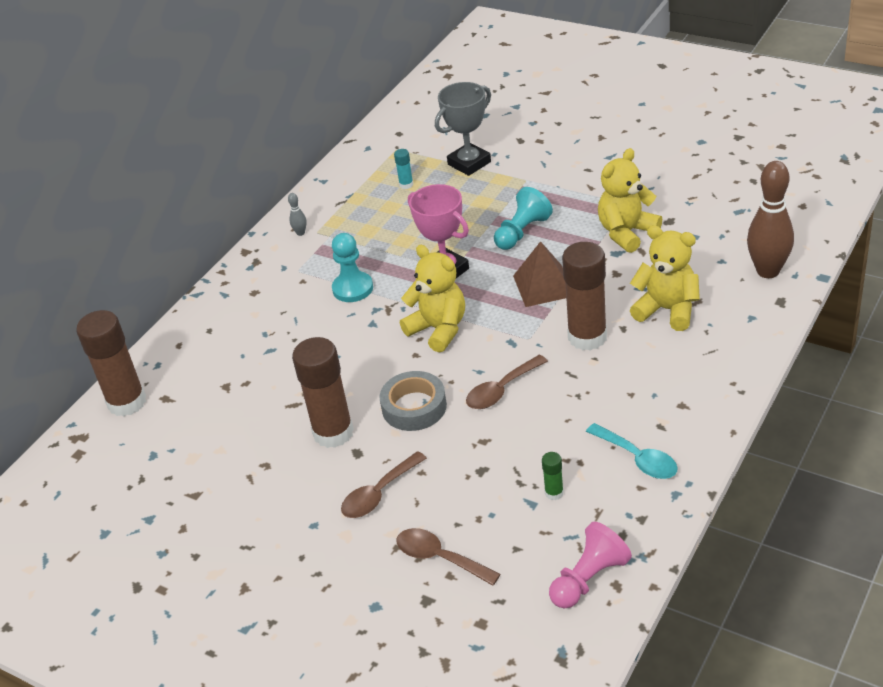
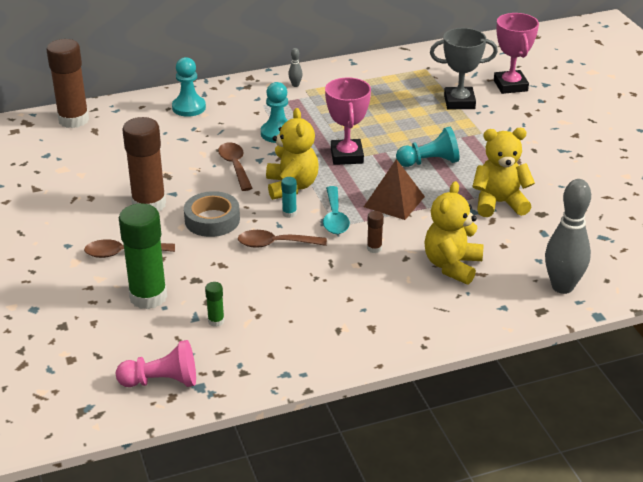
camera: 35 degrees right, 5 degrees down
turquoise glue stick [394,149,413,189] -> turquoise glue stick moved to [281,177,297,218]
brown spoon [396,528,501,586] -> brown spoon moved to [218,142,253,191]
brown glue stick [562,242,607,351] -> brown glue stick [367,211,384,253], size x0.43
turquoise spoon [586,423,678,479] -> turquoise spoon moved to [323,186,350,234]
yellow teddy bear [630,225,700,331] -> yellow teddy bear turned 135 degrees counterclockwise [424,181,483,285]
brown bowling pin [747,161,794,278] -> grey bowling pin [545,179,591,294]
none -> green glue stick [119,204,167,309]
none -> turquoise pawn [172,57,206,117]
none -> pink trophy [494,13,539,94]

